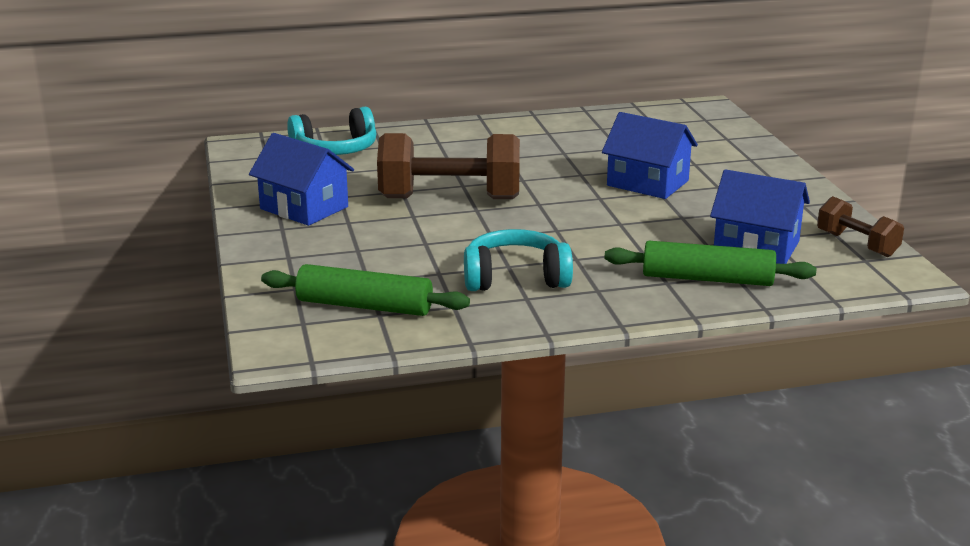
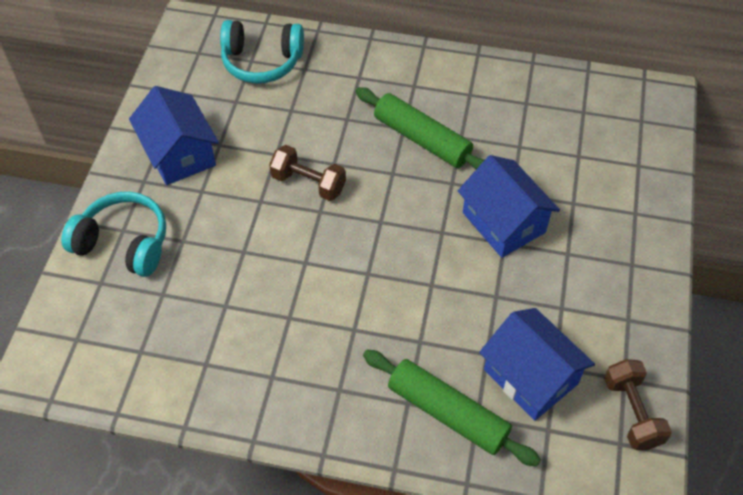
camera: 25 degrees right, 30 degrees up
green rolling pin [261,264,470,316] -> green rolling pin moved to [355,87,484,169]
brown dumbbell [377,133,520,199] -> brown dumbbell [269,145,346,201], size x0.54
turquoise headphones [464,229,573,291] -> turquoise headphones moved to [61,192,166,277]

